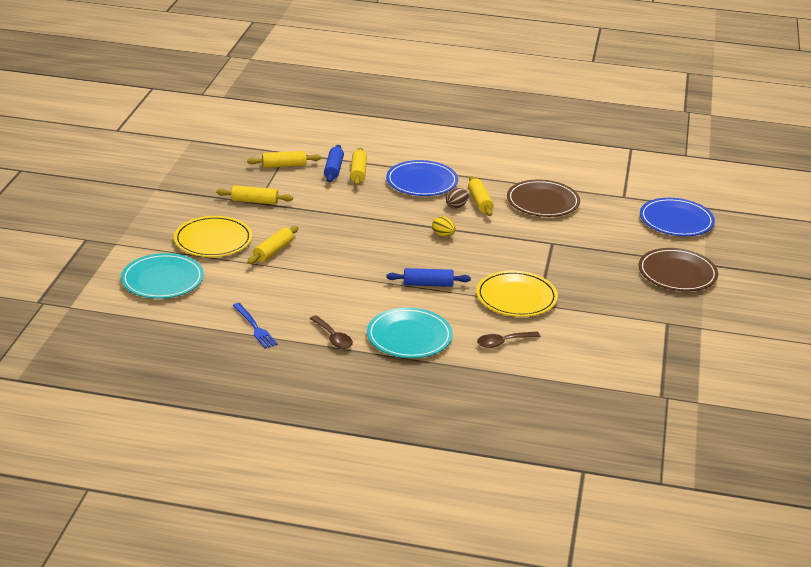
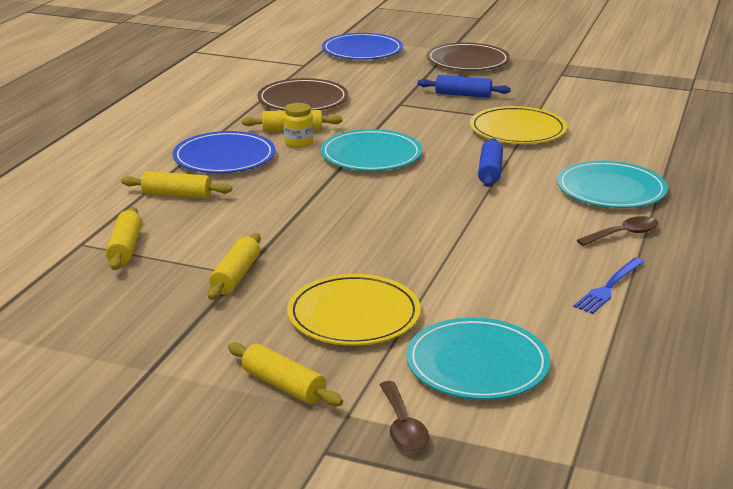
camera: 80 degrees left, 5 degrees down
blue fork [232,303,278,349] -> blue fork turned 150 degrees clockwise [573,258,644,314]
yellow rolling pin [247,226,298,264] -> yellow rolling pin moved to [228,342,343,406]
blue rolling pin [324,145,344,182] -> blue rolling pin moved to [418,75,511,98]
yellow egg [432,216,456,237] -> turquoise plate [320,129,422,171]
brown egg [446,188,468,208] -> yellow jar [284,103,313,148]
brown spoon [477,331,541,348] -> brown spoon moved to [379,381,429,451]

